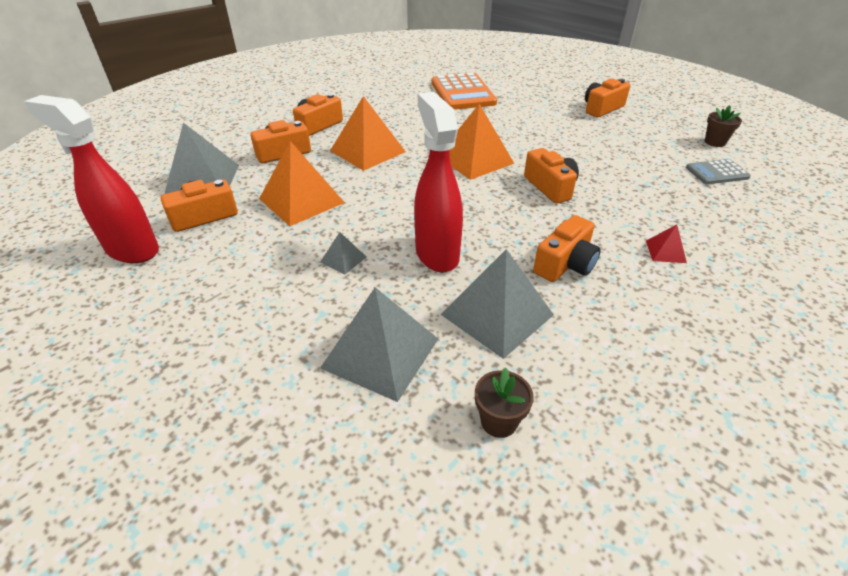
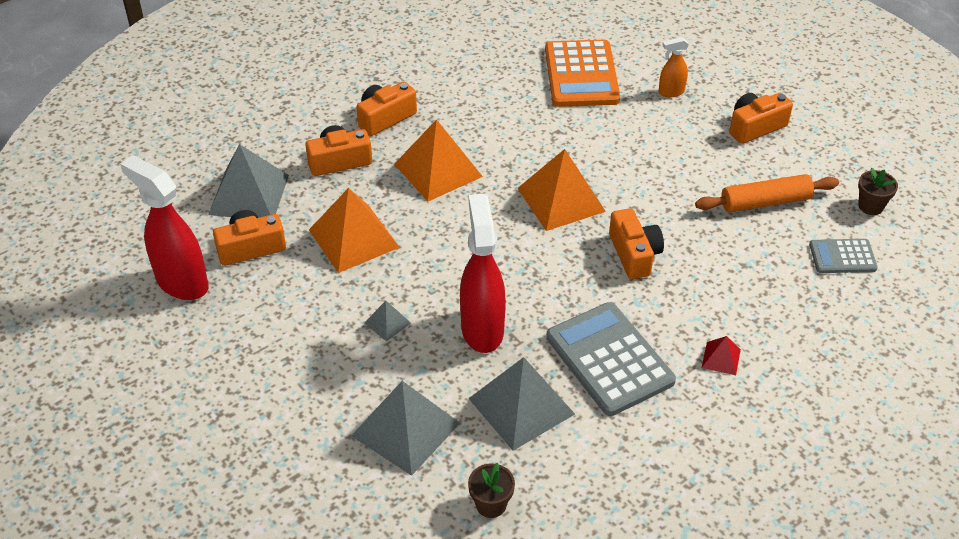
camera: 10 degrees right, 5 degrees up
orange camera [533,215,601,282] -> grey calculator [546,302,676,416]
none -> orange spray bottle [658,37,689,97]
none -> orange rolling pin [695,174,839,213]

